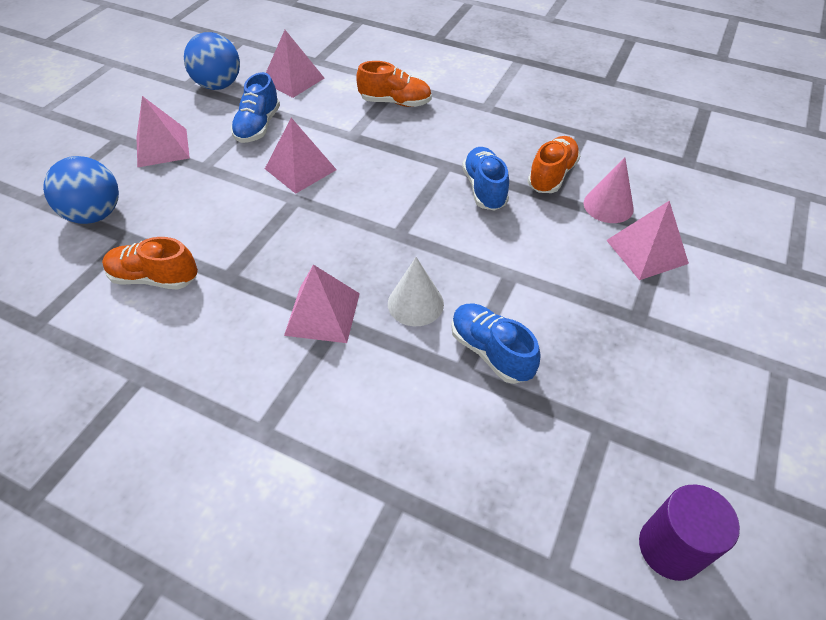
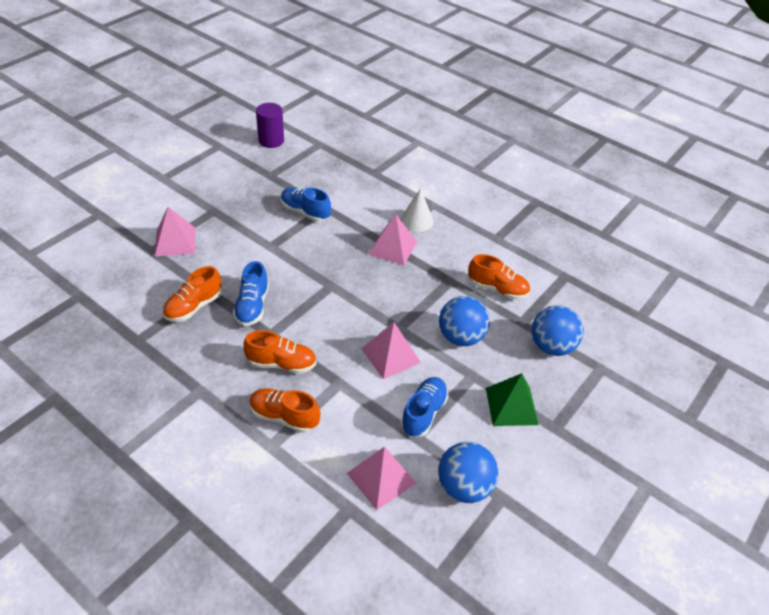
camera: 170 degrees left, 5 degrees down
pink pyramid [136,96,190,168] -> green pyramid [486,373,539,426]
white cone [388,257,444,326] -> white cone moved to [400,188,434,232]
blue shoe [451,303,540,384] -> blue shoe turned 150 degrees clockwise [281,188,331,222]
pink cone [584,157,634,223] -> none
none -> orange shoe [243,330,316,374]
none -> blue ball [439,296,490,346]

